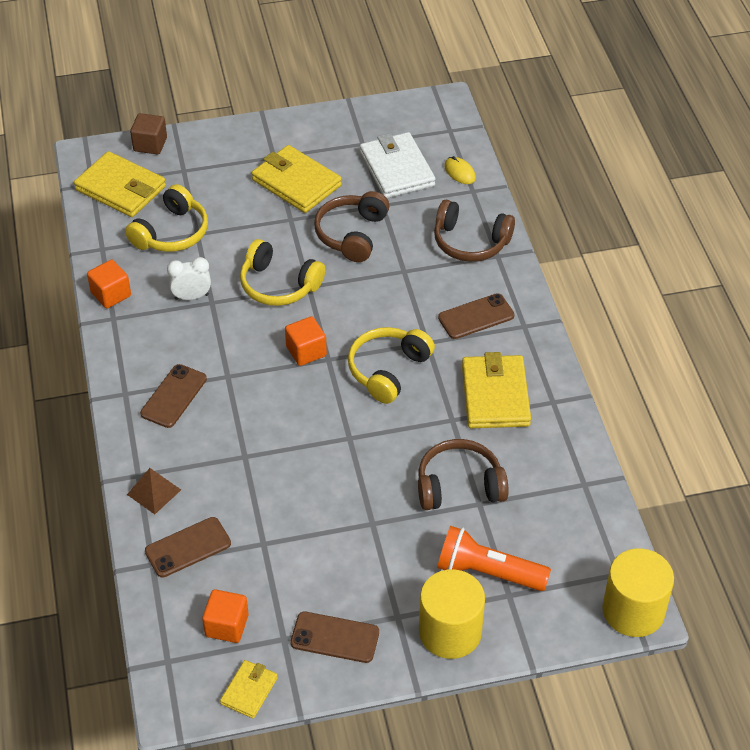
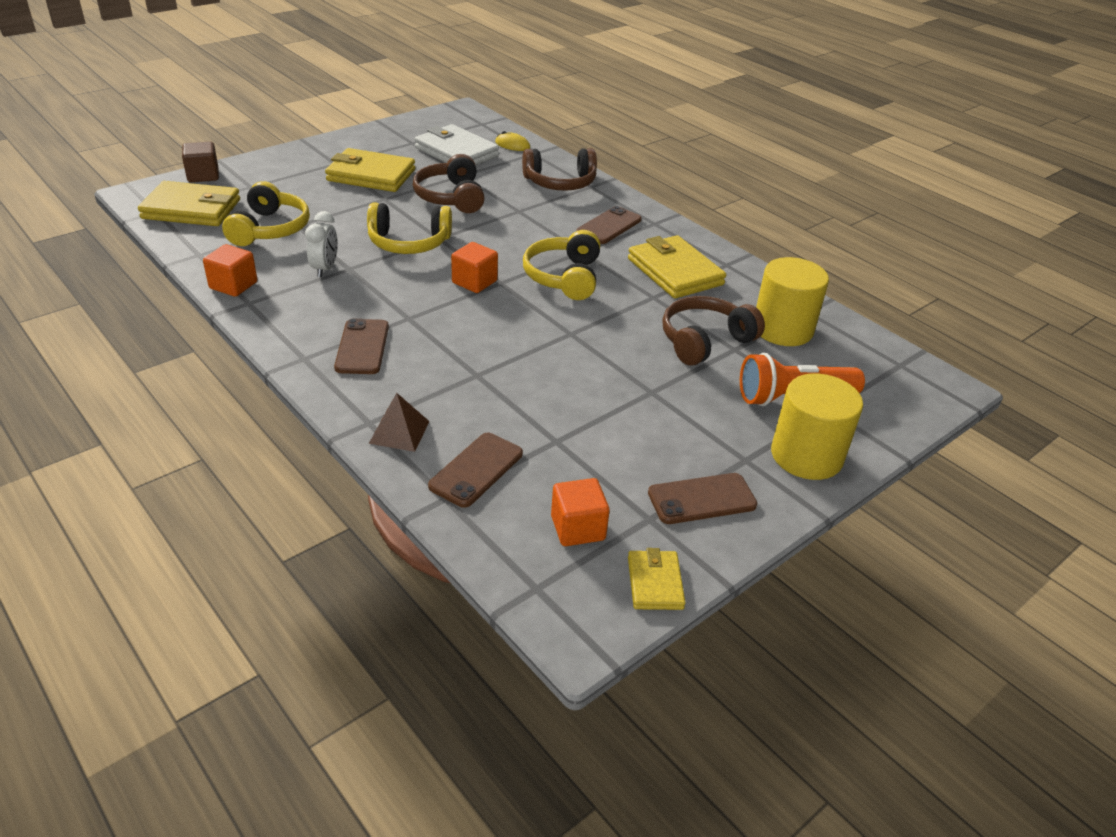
camera: 30 degrees left, 10 degrees down
white clock [167,257,211,300] -> white clock turned 135 degrees clockwise [305,211,338,277]
yellow cylinder [602,548,674,637] -> yellow cylinder moved to [756,257,829,346]

